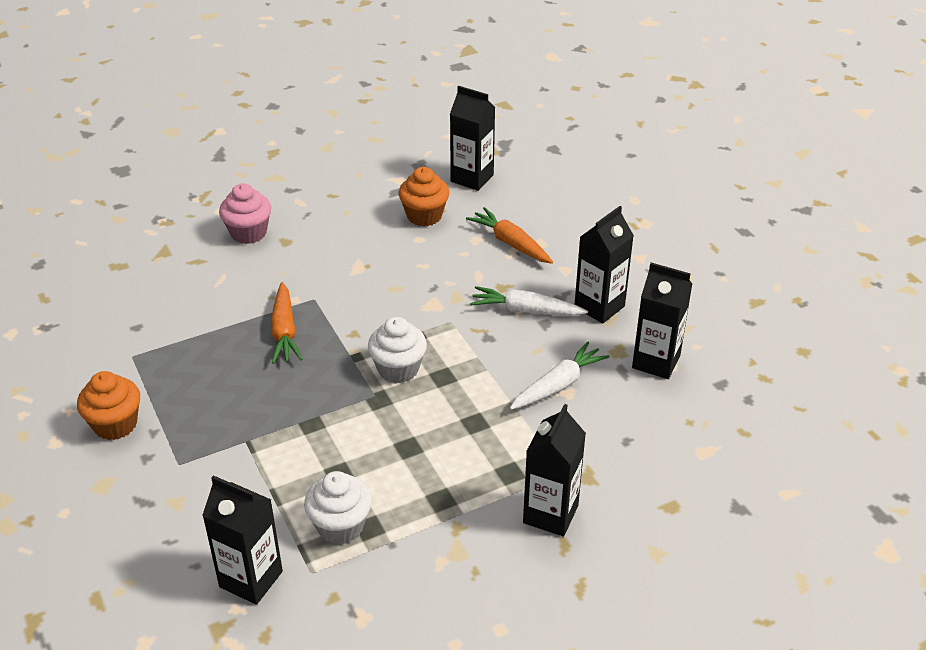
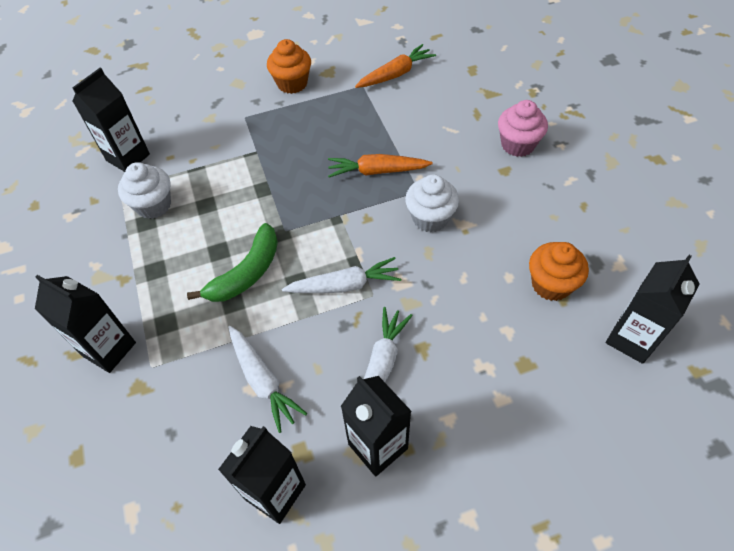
camera: 100 degrees right, 15 degrees up
white cupcake [368,317,427,383] -> white cupcake moved to [405,175,459,232]
orange carrot [466,207,553,264] -> orange carrot moved to [355,44,436,88]
none -> green banana [187,223,278,302]
none -> white carrot [282,257,401,293]

